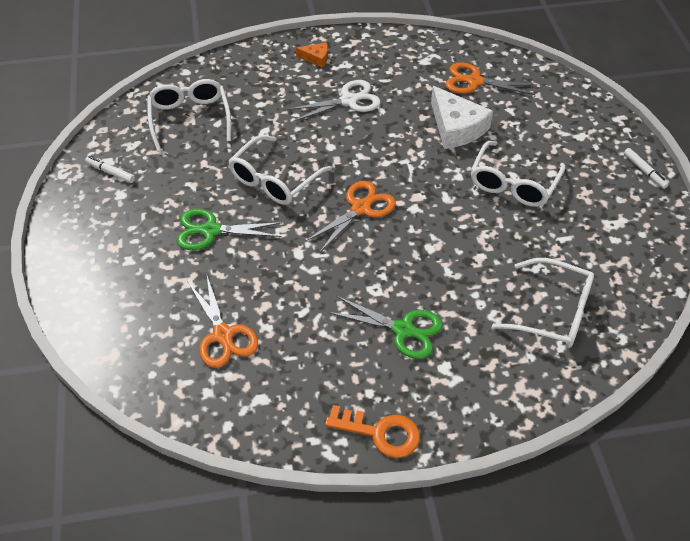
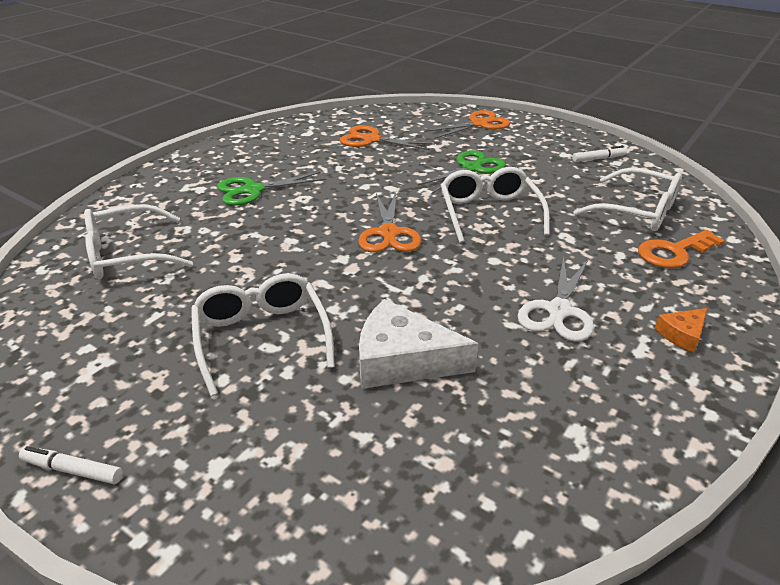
camera: 135 degrees right, 15 degrees down
orange key [325,405,420,458] -> orange key moved to [638,230,725,269]
orange scissors [445,62,537,95] -> orange scissors moved to [425,110,510,139]

